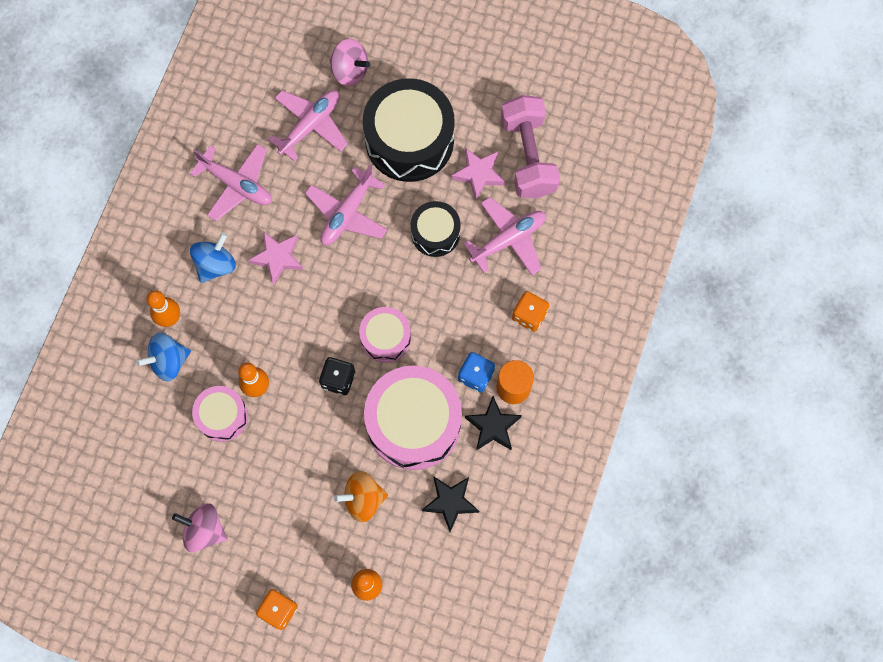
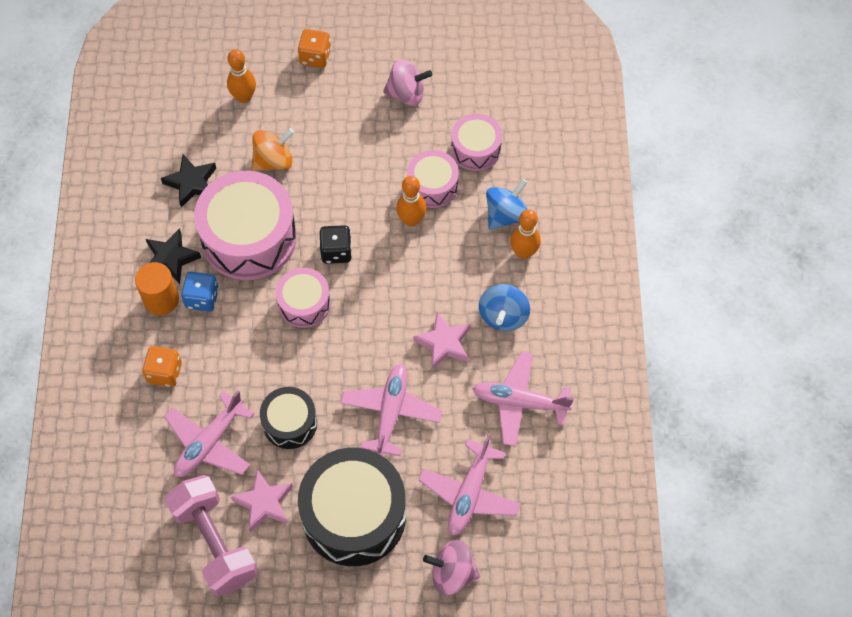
camera: 160 degrees right, 10 degrees down
none -> pink drum [451,114,502,171]

